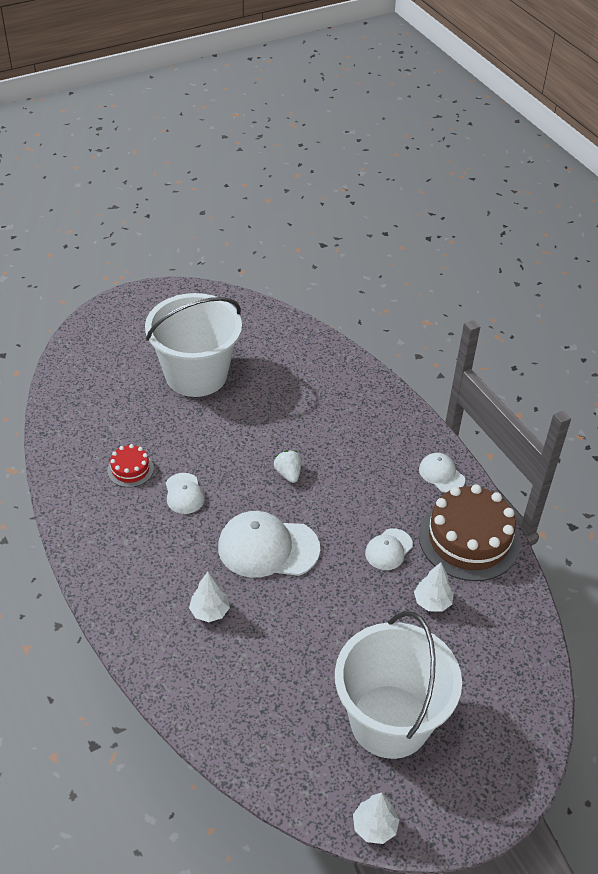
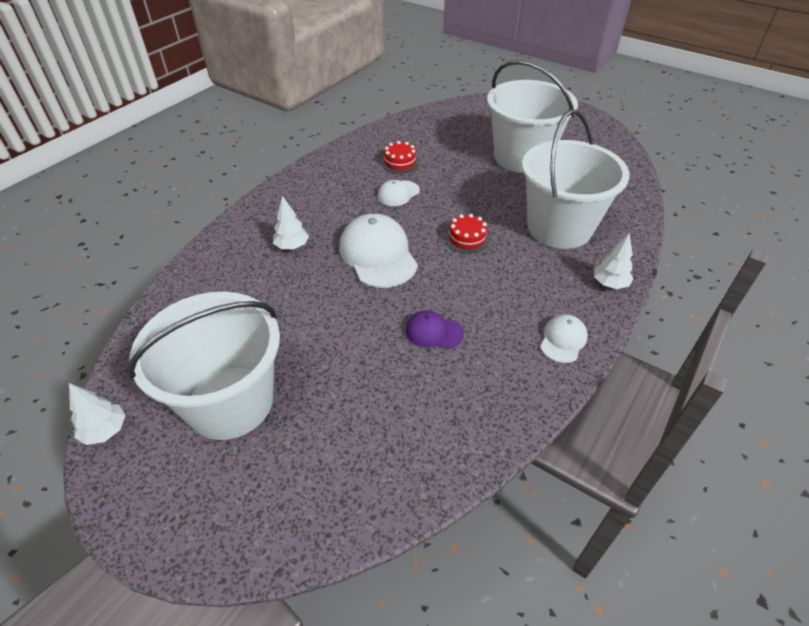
camera: 65 degrees right, 0 degrees up
white strawberry [274,450,302,483] -> red cake [445,214,490,254]
white cap [365,528,413,570] -> purple cap [406,310,464,349]
white tree [414,562,454,612] -> white tree moved to [594,233,634,289]
brown cake [419,484,520,581] -> none
none -> white bucket [522,110,630,249]

